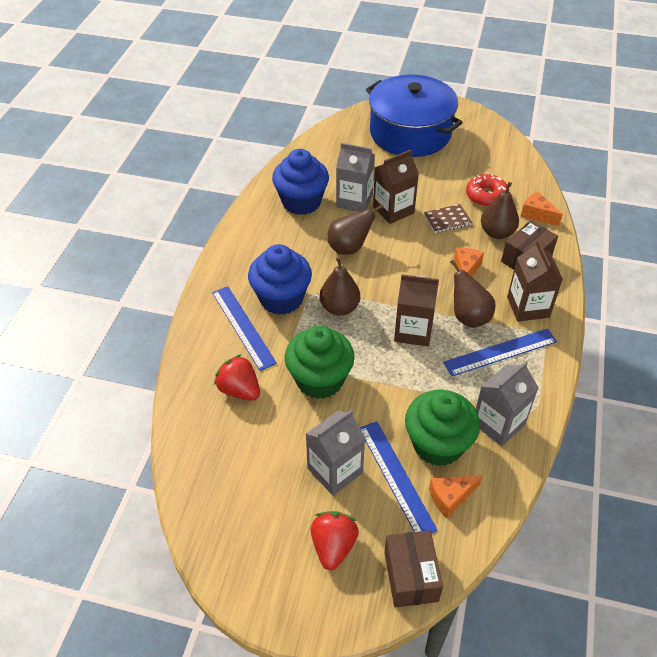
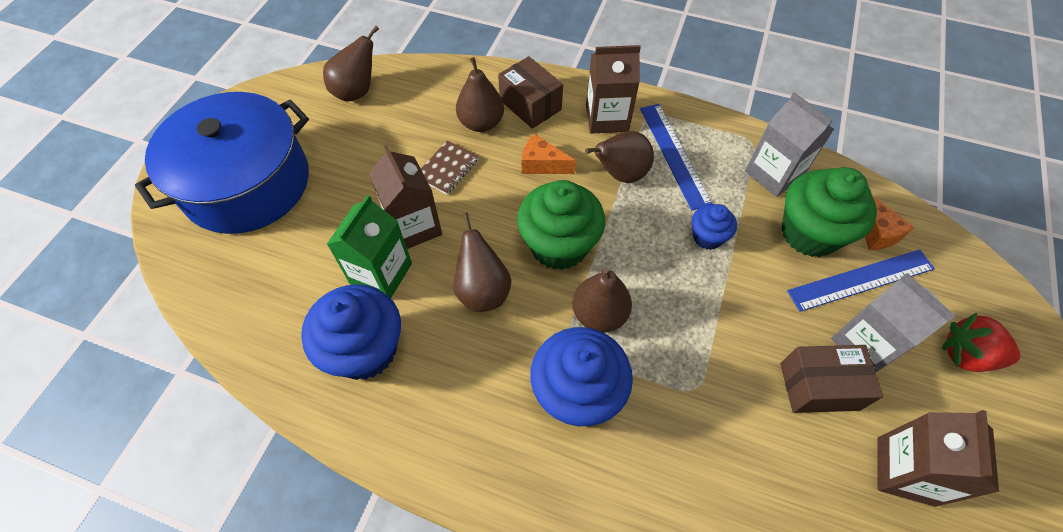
camera: 85 degrees left, 10 degrees up
blue ruler [212,286,277,371] -> none
red strawberry [214,354,260,401] -> none
green cupcake [285,325,355,399] -> green cupcake moved to [517,180,605,270]
grey carton [336,143,375,212] -> green carton [327,195,412,298]
brown box [384,530,443,608] -> brown box moved to [780,345,883,413]
brown carton [394,274,439,347] -> brown carton moved to [878,410,999,507]
brown notebook [424,204,472,233] -> brown notebook turned 45 degrees clockwise [421,140,479,195]
red donut [466,174,509,207] -> none
orange cheese [520,192,563,226] -> none
none -> brown pear [323,26,379,102]
none -> blue cupcake [692,204,737,250]

